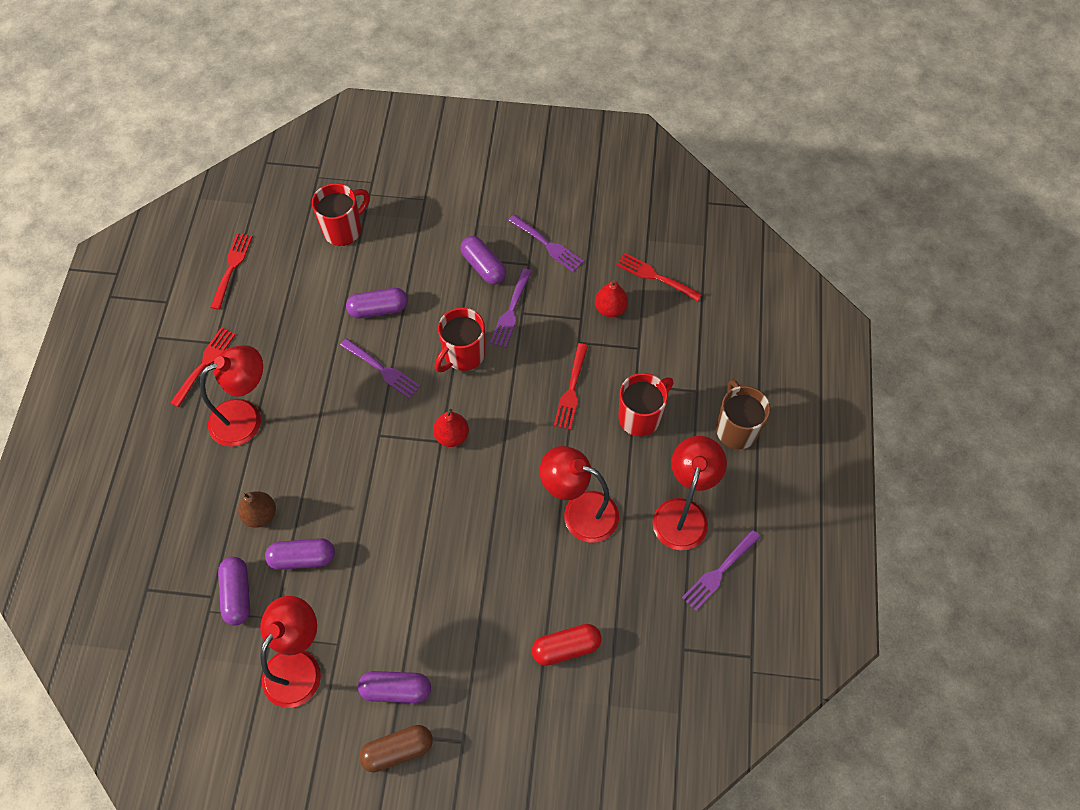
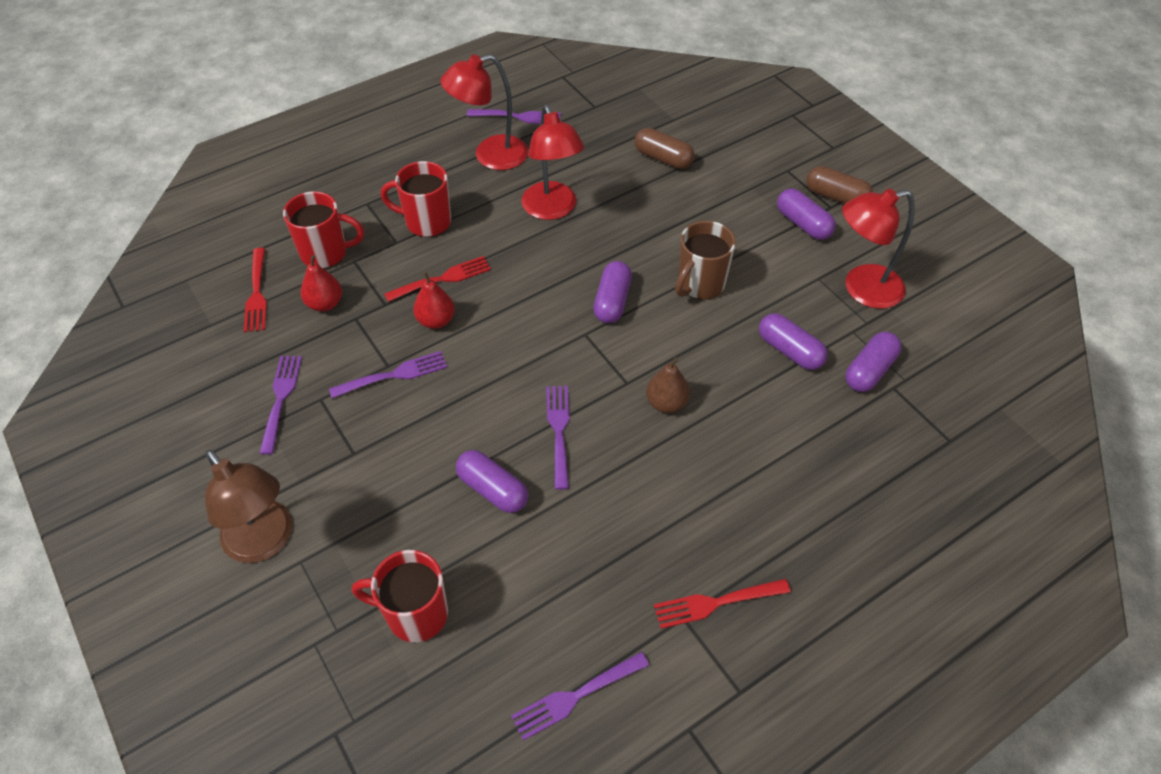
camera: 130 degrees left, 10 degrees down
red lamp [200,345,263,447] -> none
red fork [210,233,253,310] -> purple fork [511,652,649,741]
brown pear [238,491,276,528] -> brown pear moved to [646,357,690,413]
red pear [433,409,469,447] -> red pear moved to [413,272,455,329]
red mug [435,307,485,372] -> red mug moved to [283,191,364,269]
purple capsule [460,236,506,285] -> purple capsule moved to [593,261,632,323]
red capsule [532,624,602,666] -> brown capsule [635,128,695,169]
brown mug [716,379,771,449] -> brown mug moved to [675,221,736,300]
none -> brown lamp [205,449,292,563]

